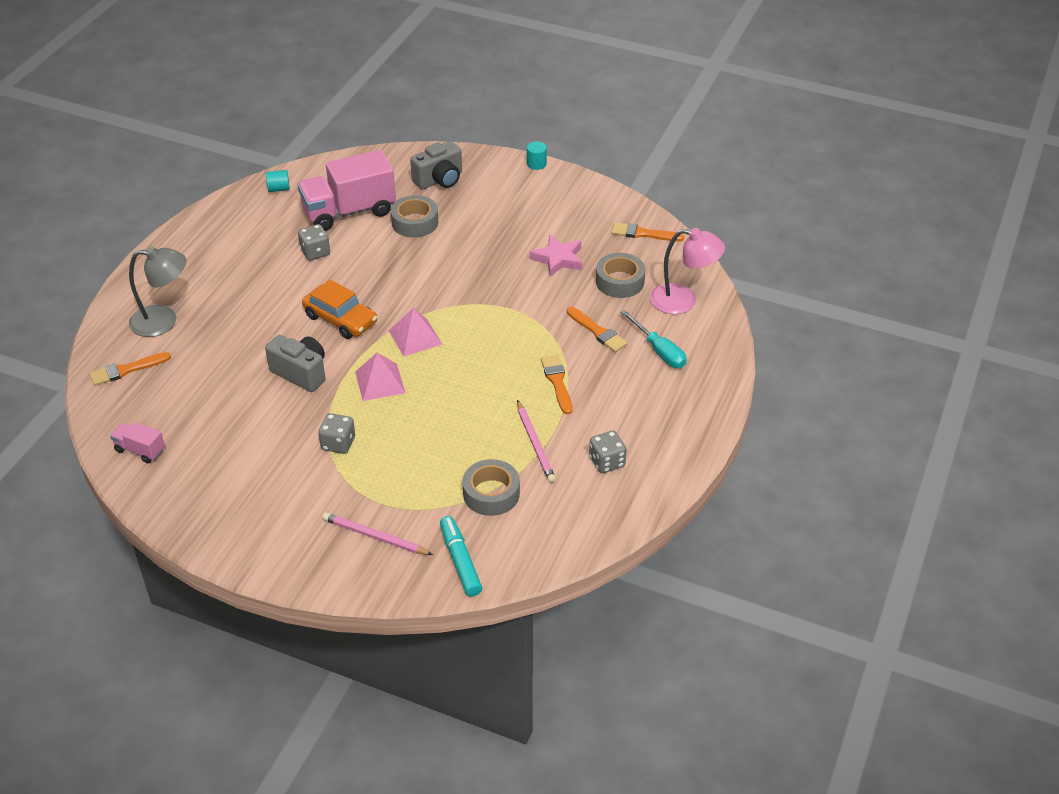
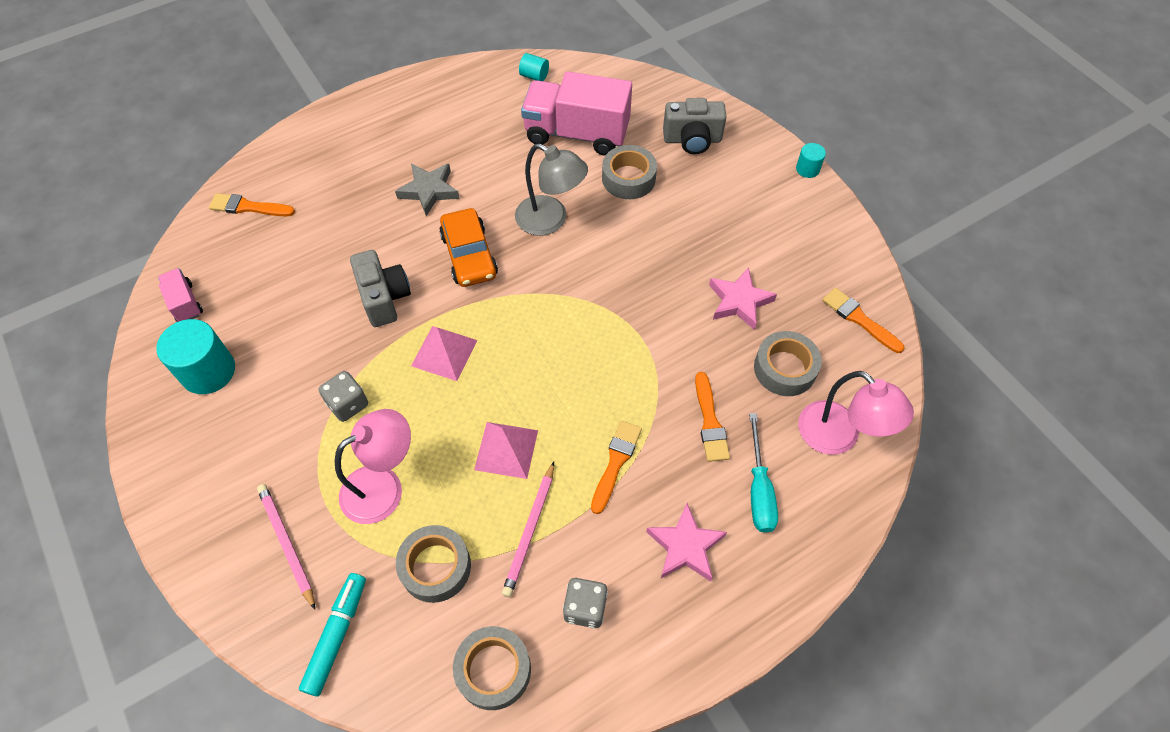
camera: 35 degrees right, 15 degrees up
grey lamp [129,246,186,337] -> grey lamp moved to [515,143,588,236]
grey dice [298,224,330,261] -> none
pink pyramid [389,308,443,357] -> pink pyramid moved to [474,422,538,479]
none -> turquoise cylinder [156,319,235,394]
none -> pink lamp [335,409,411,524]
none -> grey star [395,164,460,216]
none -> grey tape [453,626,531,710]
none -> pink star [646,503,727,582]

